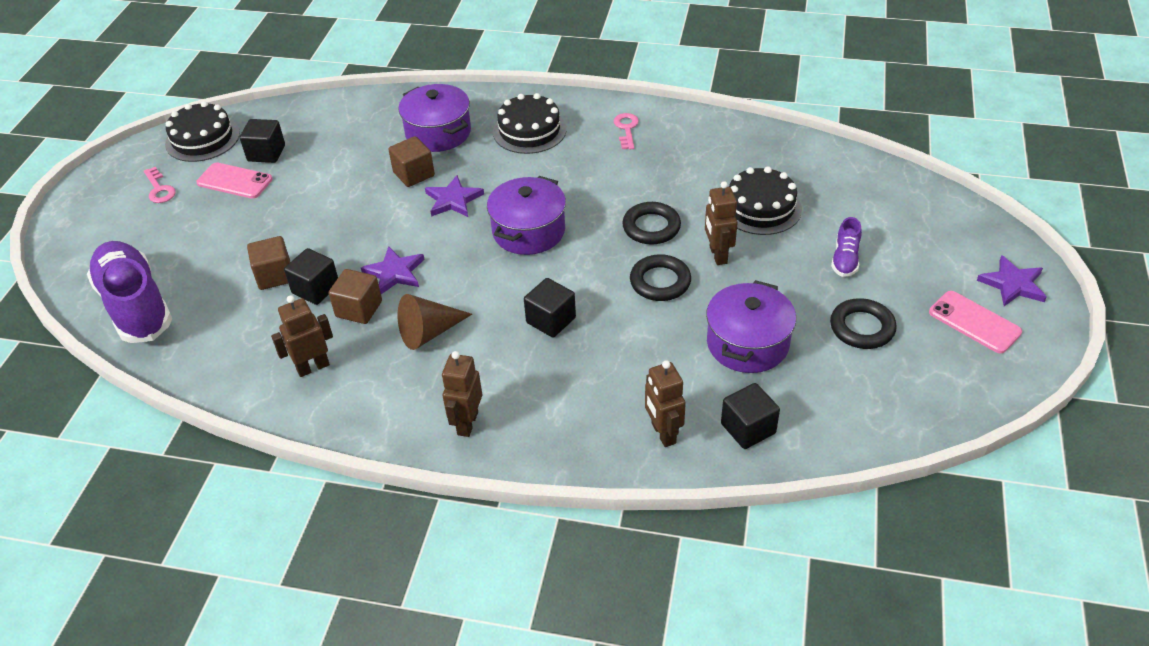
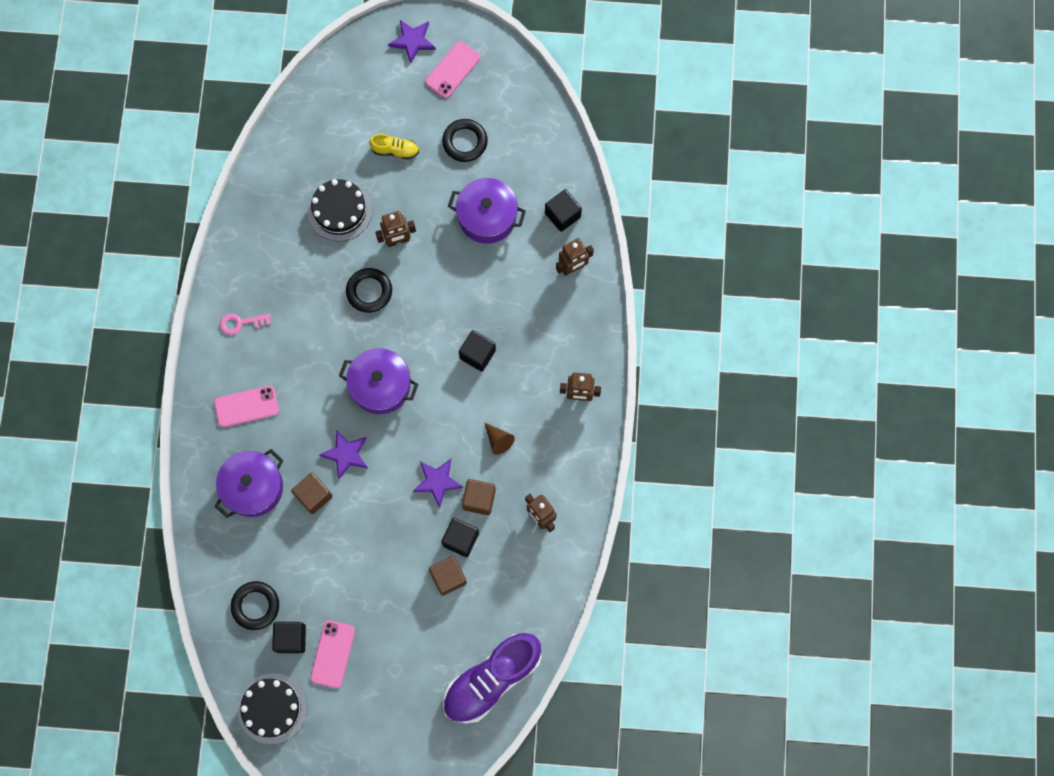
camera: 100 degrees left, 30 degrees up
pink key [144,167,176,203] -> none
brown cone [398,294,472,350] -> brown cone [484,422,515,455], size x0.65
black cake [493,93,567,154] -> pink phone [214,386,279,427]
black ring [630,254,691,301] -> black ring moved to [231,581,279,630]
purple shoe [831,217,862,277] -> yellow shoe [369,134,419,160]

